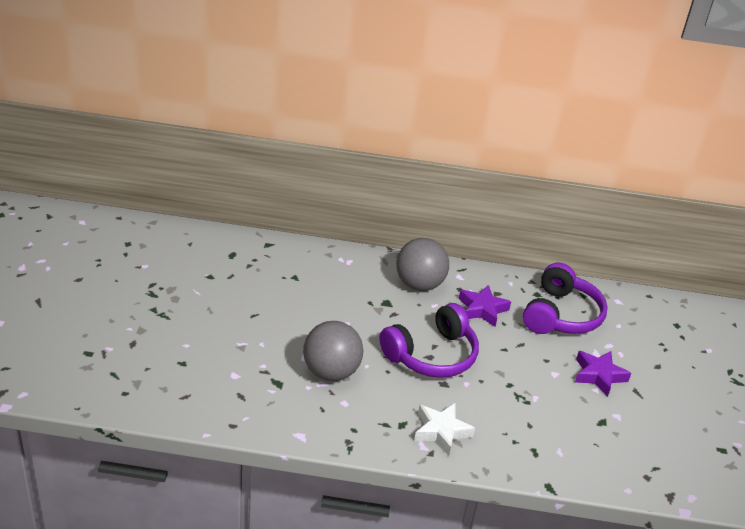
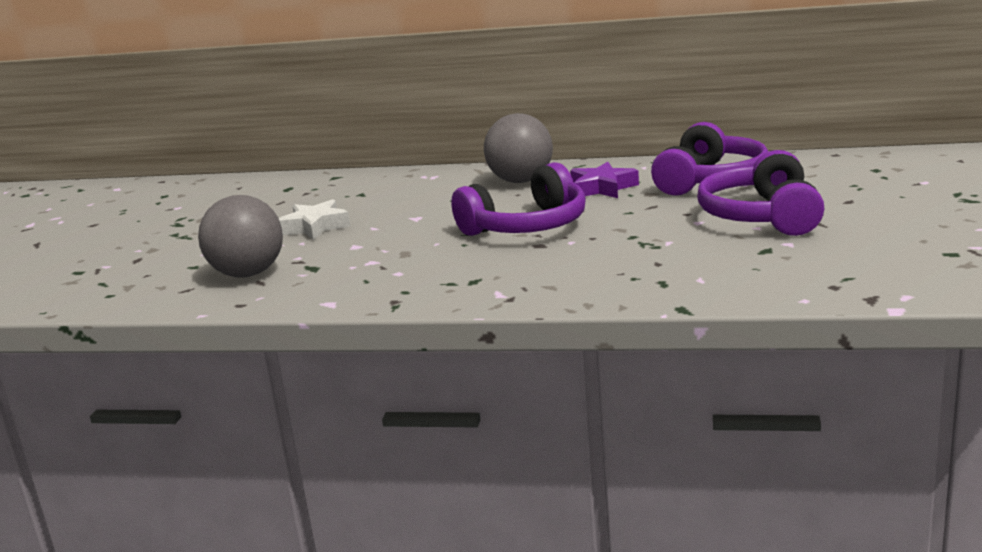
camera: 10 degrees right, 15 degrees down
grey ball [303,321,363,381] -> grey ball moved to [198,195,283,277]
white star [414,403,475,456] -> white star moved to [279,199,351,240]
purple star [575,351,631,397] -> purple headphones [697,150,824,236]

